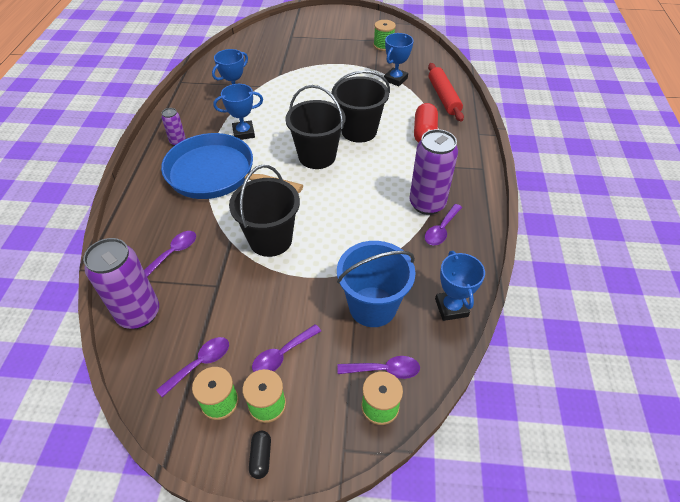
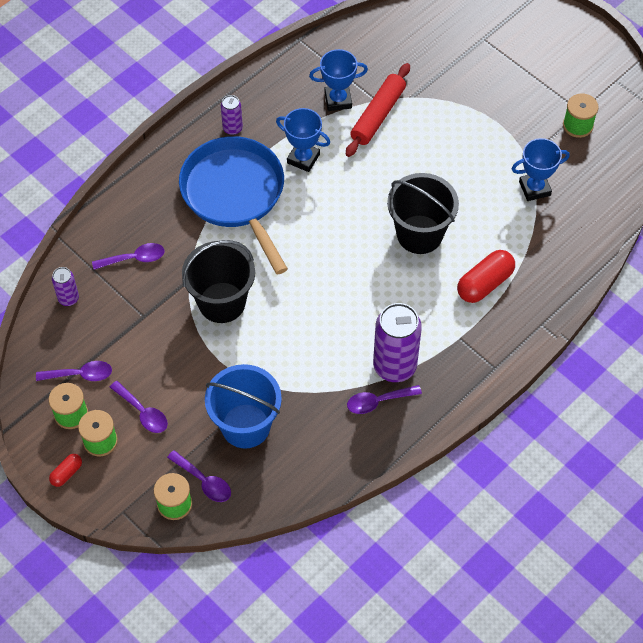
camera: 40 degrees right, 10 degrees up
purple can [83,238,159,329] -> purple can [52,267,79,306], size x0.50
black capsule [249,431,271,479] -> red capsule [49,454,82,487]
purple spoon [252,324,321,372] -> purple spoon turned 135 degrees counterclockwise [110,381,168,433]
black bucket [285,85,346,169] -> none
red rolling pin [428,63,464,122] -> red rolling pin moved to [346,63,410,157]
blue trophy [435,251,485,321] -> none

